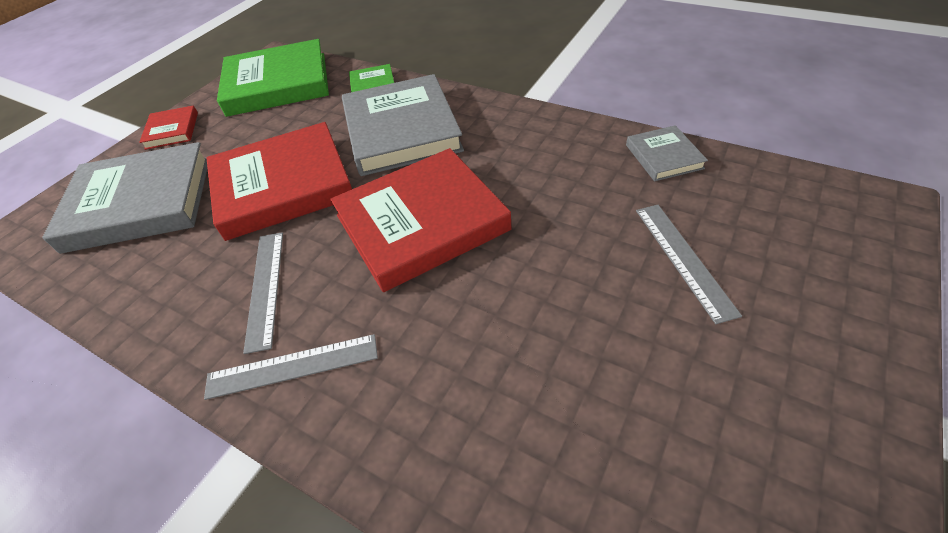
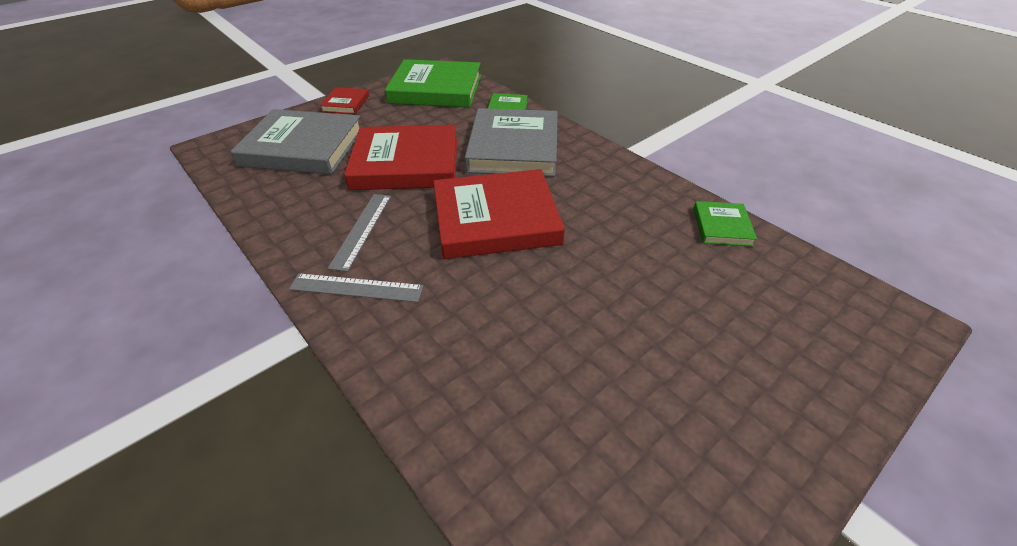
camera: 15 degrees right, 5 degrees down
grey book [626,125,708,181] -> green book [693,201,757,246]
grey ruler [636,205,742,324] -> none

